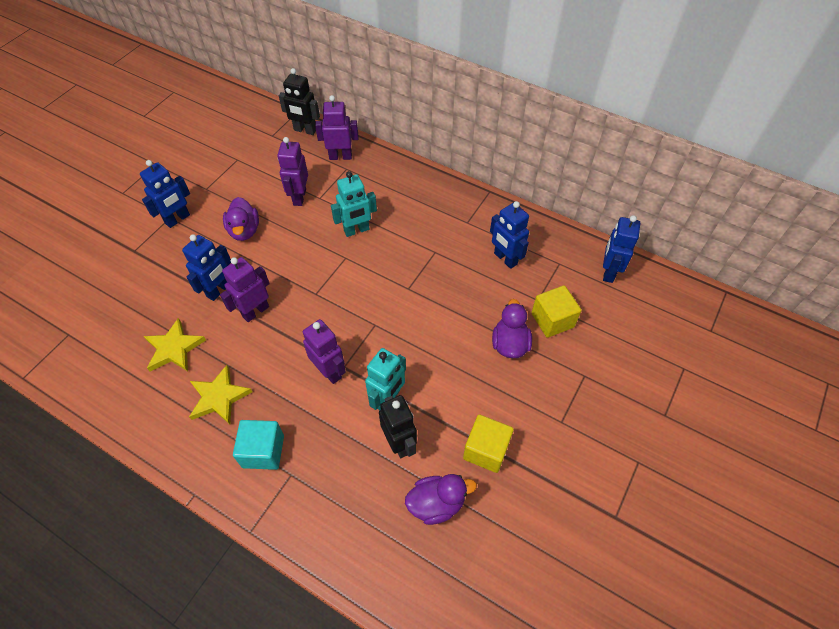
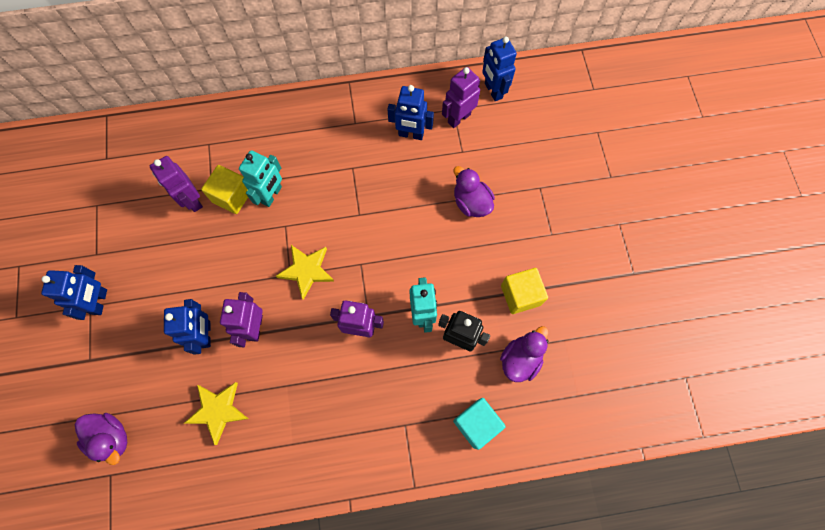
camera: 40 degrees left, 15 degrees up
yellow star [189,365,252,424] -> yellow star moved to [276,245,334,300]
purple duck [223,197,259,241] -> purple duck moved to [75,413,127,465]
turquoise cube [233,420,284,470] -> turquoise cube moved to [453,398,506,450]
black robot [279,68,320,135] -> none
purple robot [315,95,359,160] -> purple robot moved to [442,67,480,128]
yellow cube [531,285,582,338] -> yellow cube moved to [201,165,248,214]

